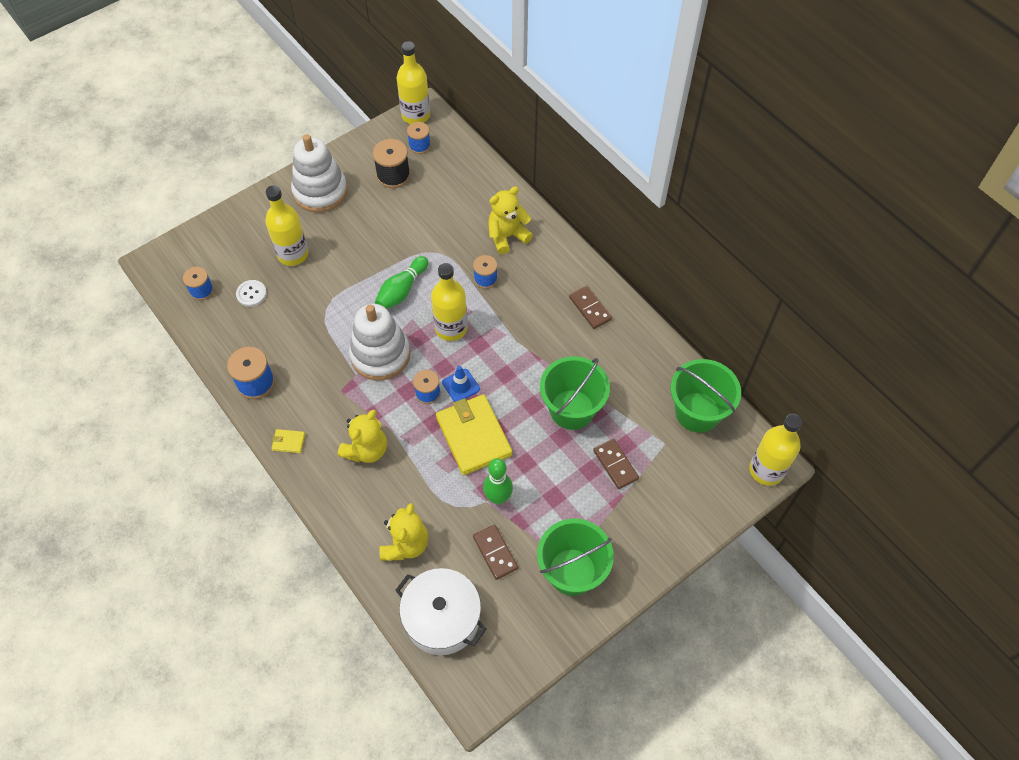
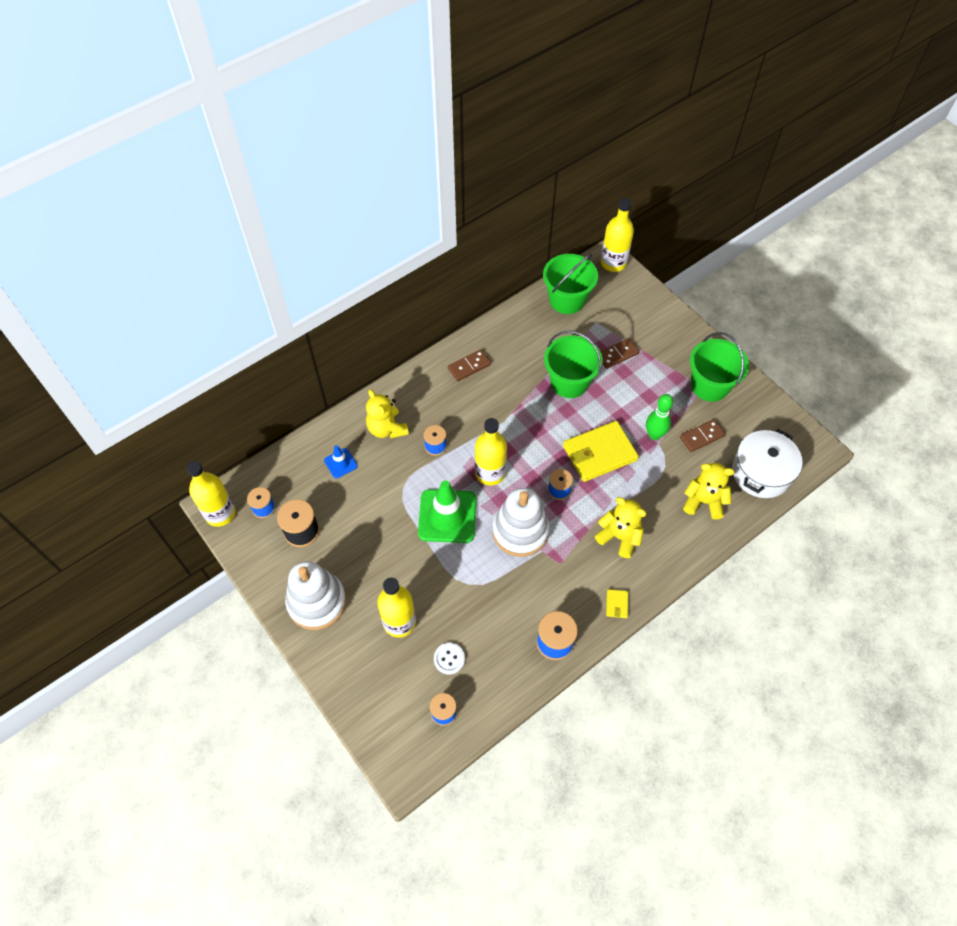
camera: 90 degrees left, 0 degrees up
green bowling pin [375,256,428,309] -> green traffic cone [418,481,476,543]
blue traffic cone [442,366,480,402] -> blue traffic cone moved to [324,445,358,478]

